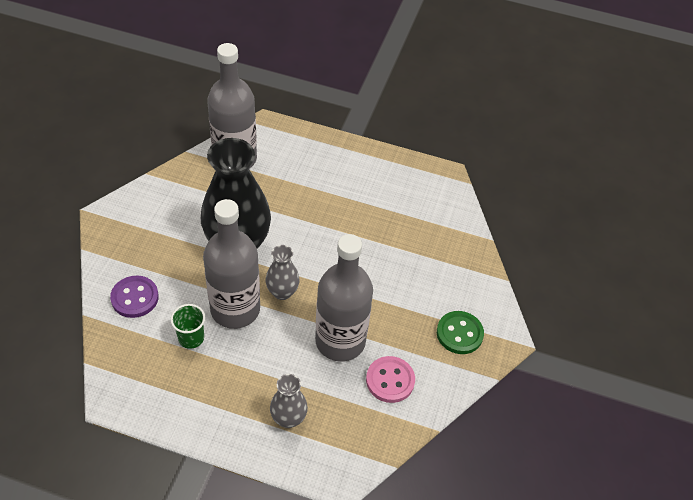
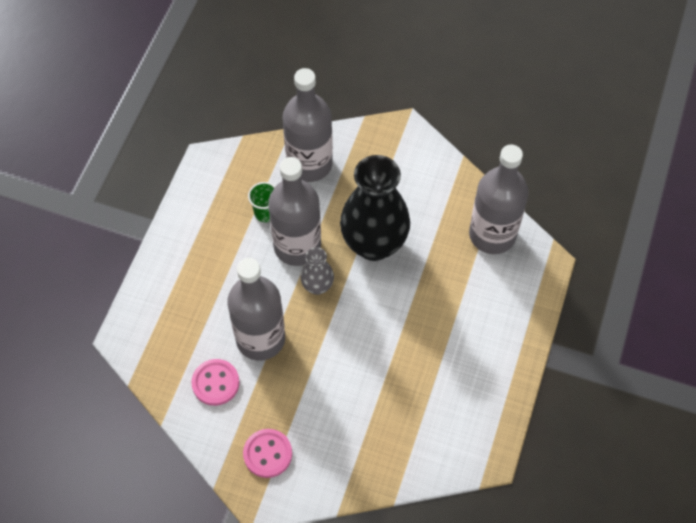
camera: 95 degrees right, 10 degrees up
purple button [110,276,159,318] -> grey bottle [283,68,333,182]
grey vase [270,374,308,428] -> none
green button [437,311,484,354] -> pink button [243,429,292,478]

